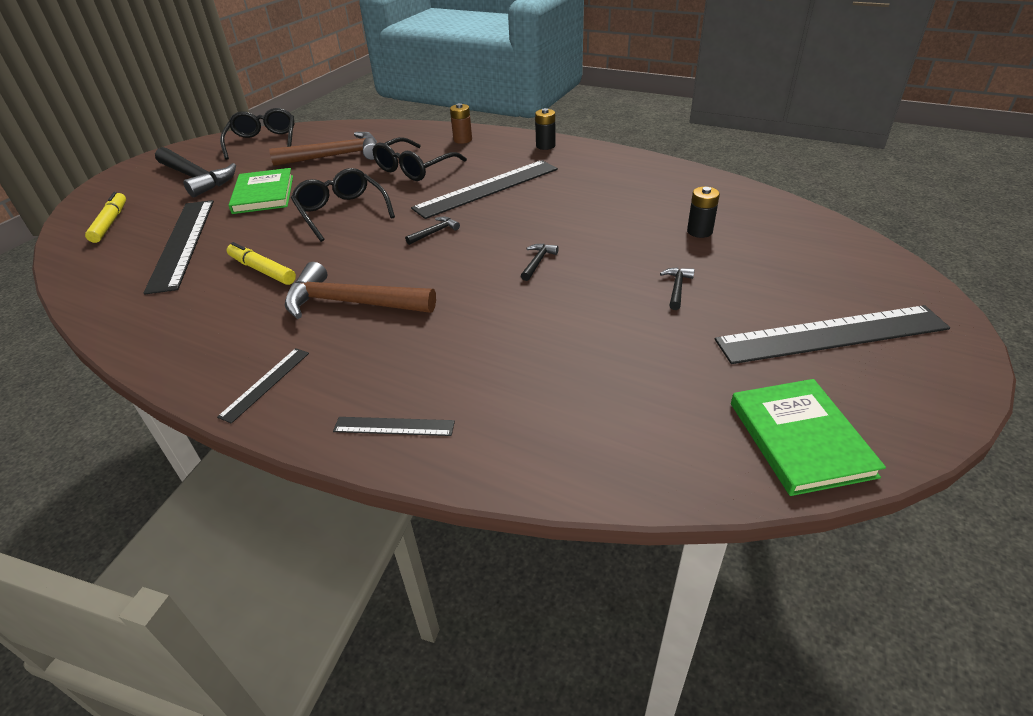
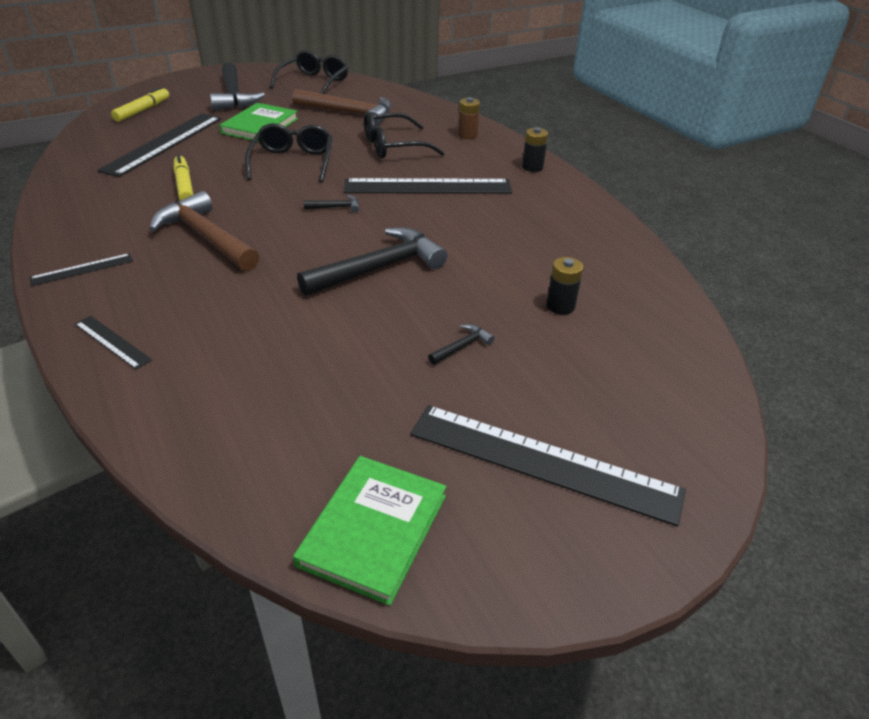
camera: 30 degrees right, 0 degrees up
black hammer [521,244,559,281] -> black hammer [297,227,448,296], size x2.35

